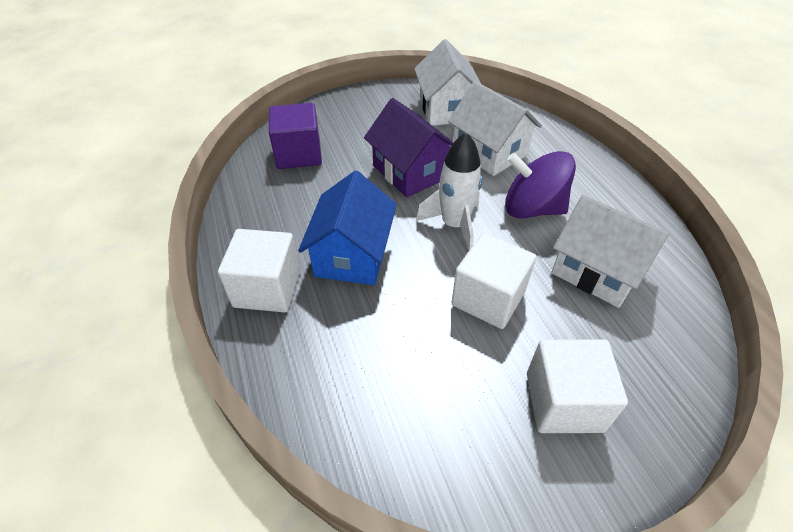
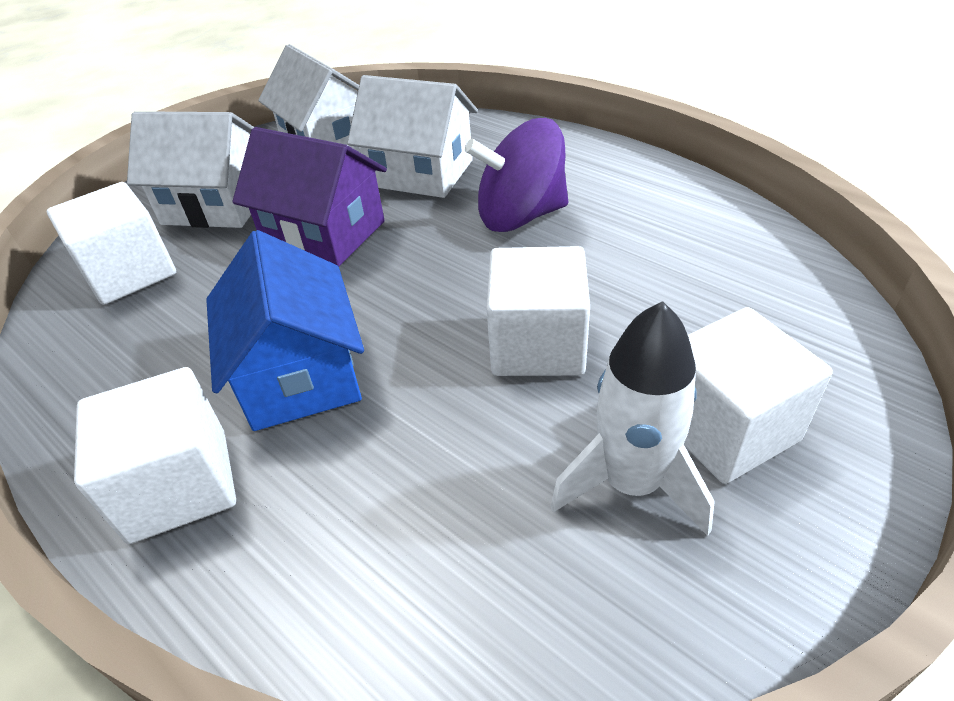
camera: 25 degrees left, 5 degrees down
purple cube [269,103,322,169] -> white cube [47,182,176,305]
white rocket [416,132,483,251] -> white rocket moved to [550,301,715,536]
white house [551,195,669,308] -> white house moved to [127,111,254,228]

